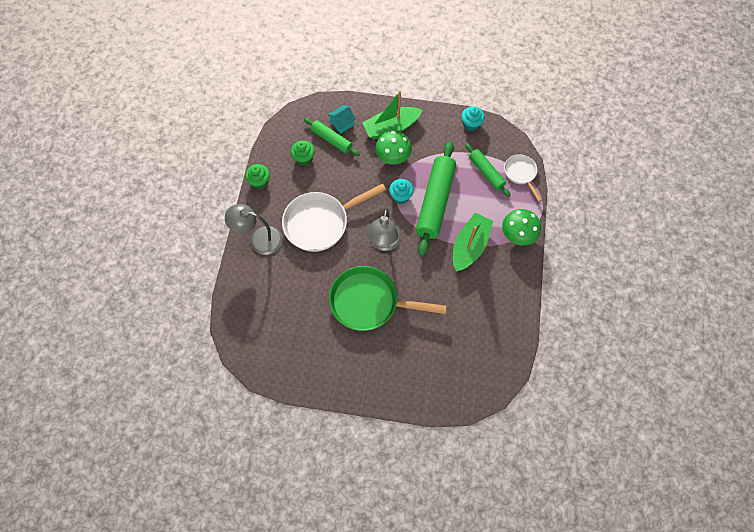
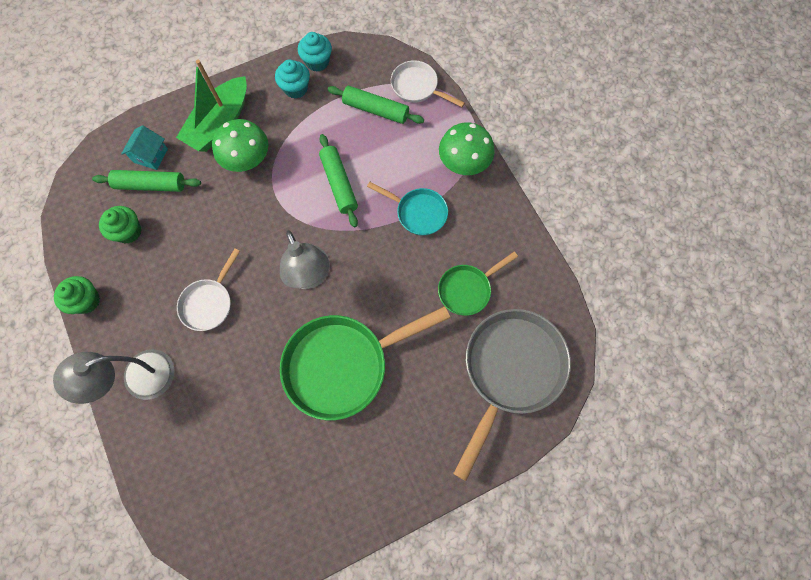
camera: 35 degrees left, 5 degrees up
white pan [282,183,386,252] -> white pan [177,248,240,331], size x0.53
turquoise cupcake [389,179,414,204] -> turquoise cupcake moved to [275,60,310,99]
green rolling pin [416,142,456,256] -> green rolling pin [319,134,358,227], size x0.56
green boat [453,213,493,271] -> turquoise pan [367,182,448,236]
none -> green pan [438,252,518,316]
none -> grey pan [453,309,571,481]

